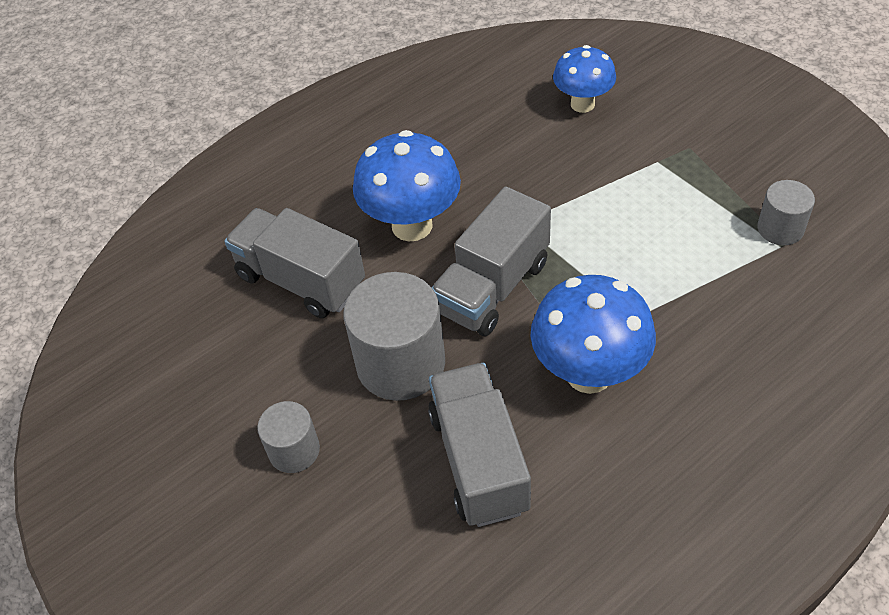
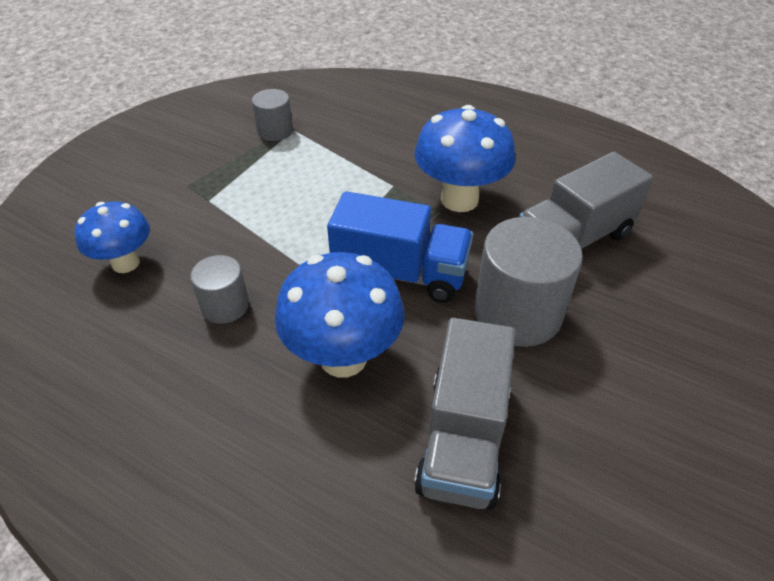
camera: 115 degrees left, 5 degrees down
grey cylinder [257,401,320,473] -> grey cylinder moved to [190,255,249,324]
grey truck [432,186,551,336] -> blue truck [327,191,473,303]

